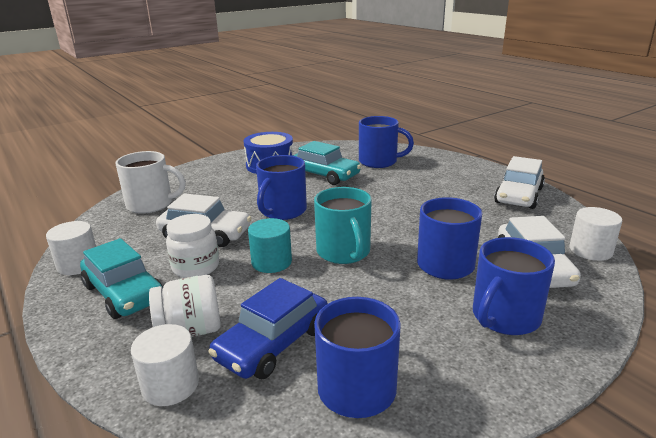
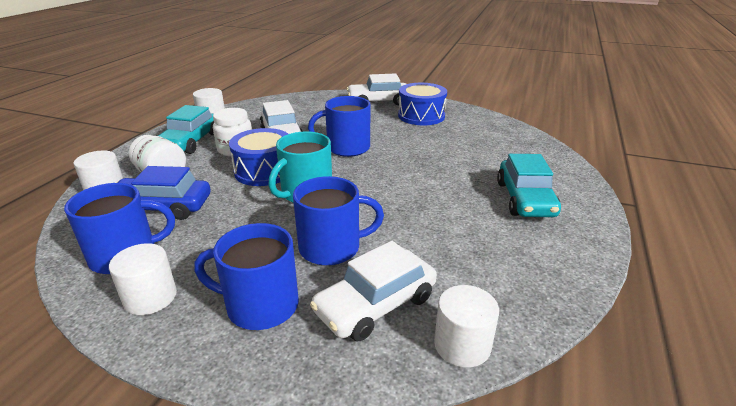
camera: 55 degrees right, 5 degrees up
white mug [115,151,186,214] -> none
turquoise cylinder [248,218,292,273] -> blue drum [229,128,288,186]
turquoise car [292,141,361,185] -> turquoise car moved to [497,154,561,217]
blue mug [359,116,414,168] -> none
white car [494,156,545,209] -> white car moved to [347,73,406,105]
none -> white cylinder [109,243,177,315]

